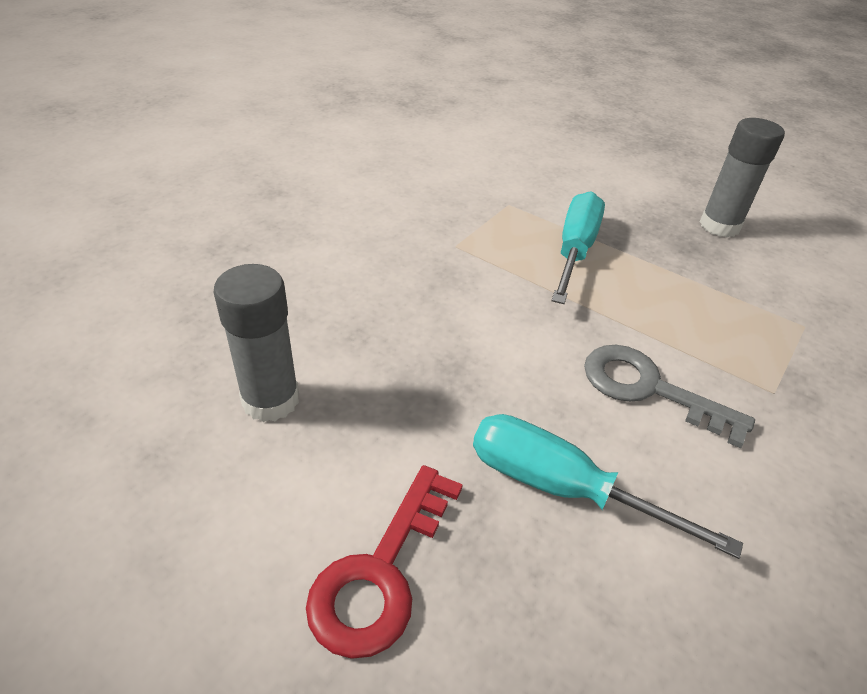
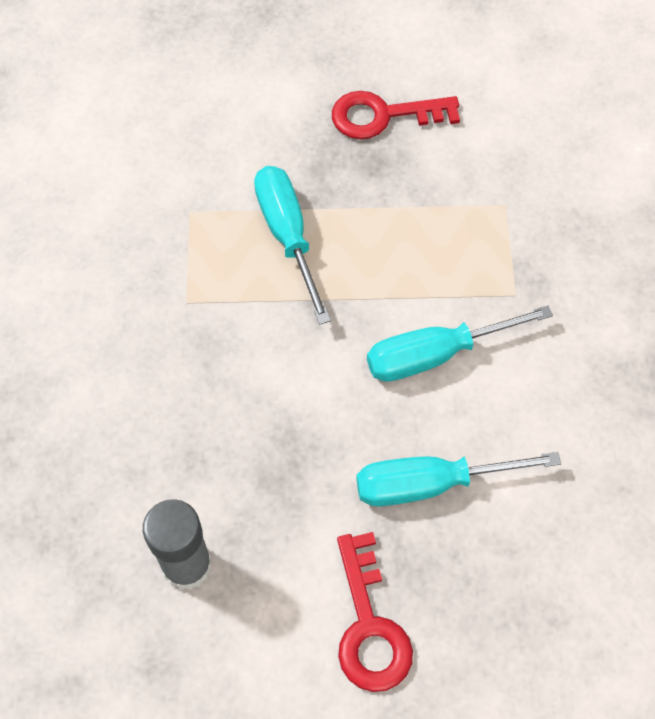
camera: 35 degrees left, 20 degrees up
grey key [584,345,755,448] -> turquoise screwdriver [367,305,553,382]
grey glue stick [700,118,785,238] -> red key [332,91,460,139]

